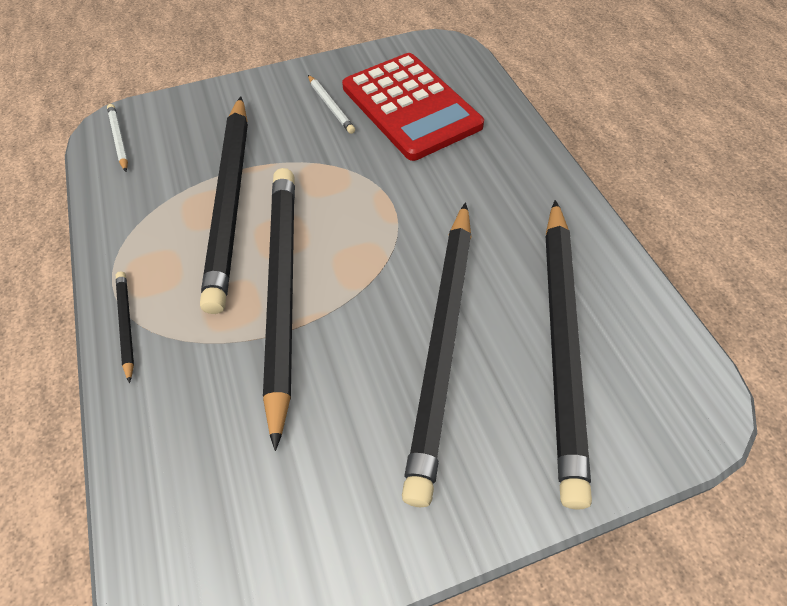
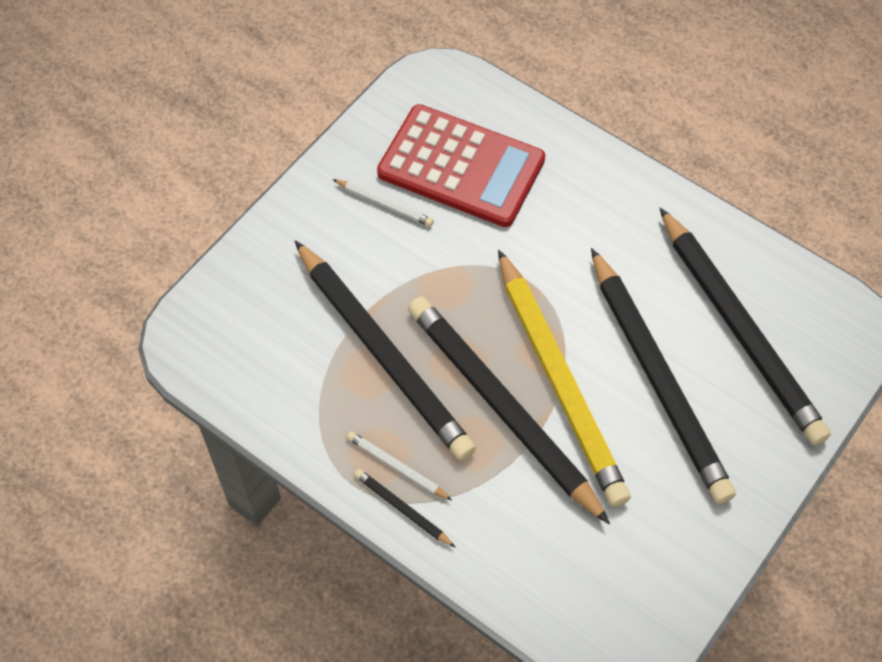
camera: 35 degrees left, 5 degrees up
white pencil [107,104,128,172] -> white pencil moved to [347,431,452,500]
none -> yellow pencil [498,249,631,507]

